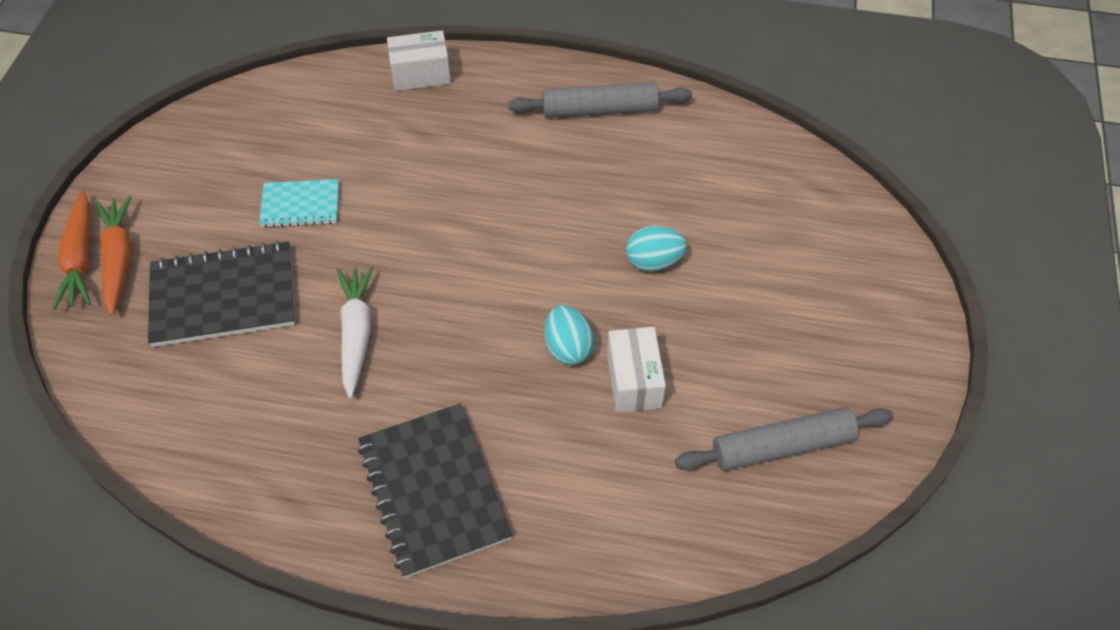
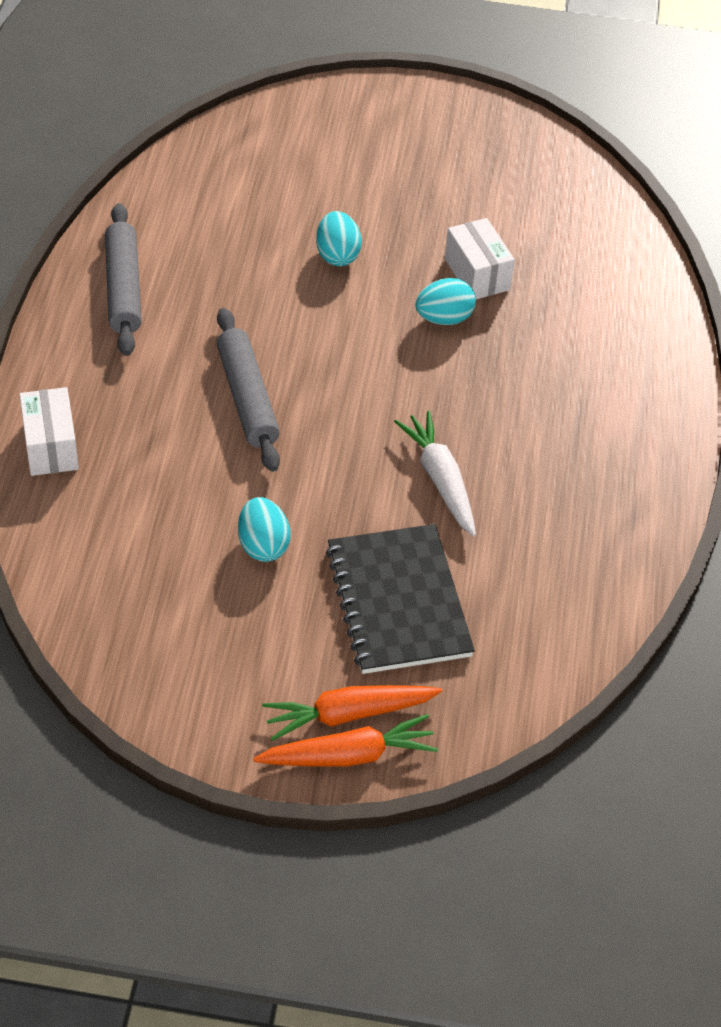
camera: 95 degrees left, 5 degrees down
turquoise notebook [259,179,339,228] -> turquoise egg [238,497,290,562]
white carrot [337,266,374,398] -> white carrot turned 75 degrees clockwise [394,411,476,536]
black notebook [358,403,512,578] -> none
white box [607,327,666,413] -> white box turned 75 degrees clockwise [445,218,515,299]
grey rolling pin [675,407,893,471] -> grey rolling pin moved to [217,308,280,472]

